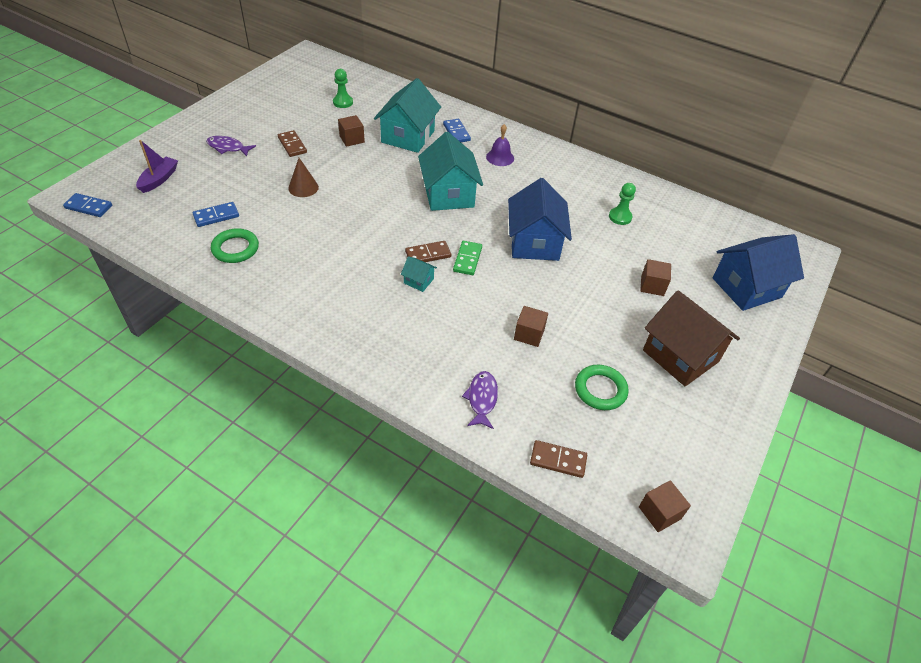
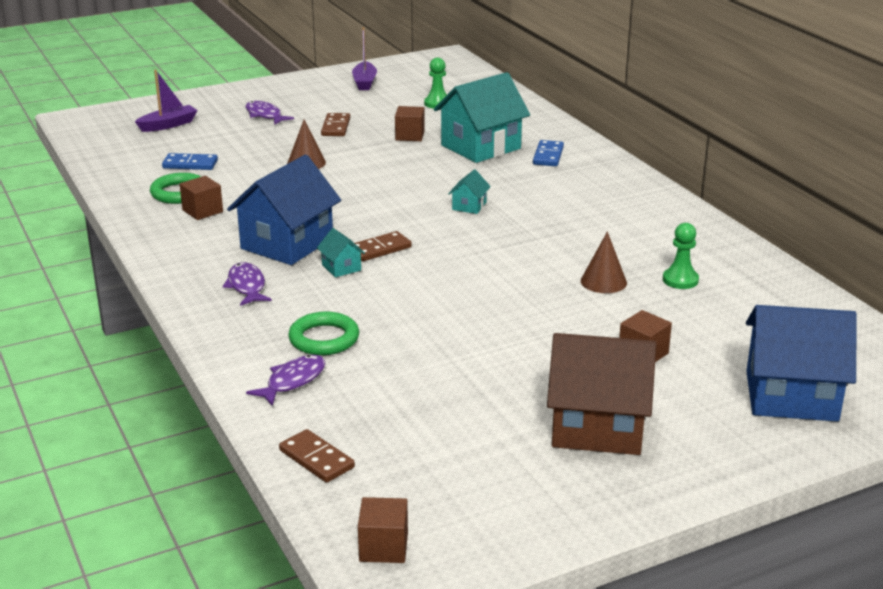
camera: 35 degrees right, 20 degrees down
blue domino [63,193,112,217] -> none
brown domino [405,241,451,262] -> brown domino turned 45 degrees counterclockwise [355,231,412,261]
turquoise house [418,132,483,211] -> turquoise house [448,169,491,214], size x0.43
green domino [453,241,482,275] -> none
purple bell [486,124,514,166] -> none
blue house [508,178,572,261] -> blue house moved to [227,155,341,265]
brown cube [514,306,548,347] -> brown cube moved to [180,176,223,220]
green ring [575,365,629,410] -> green ring moved to [288,312,359,355]
brown house [643,291,740,386] -> brown house turned 75 degrees counterclockwise [547,333,656,455]
none -> purple fish [223,262,272,306]
none -> purple boat [352,27,377,90]
none -> brown cone [581,232,627,293]

